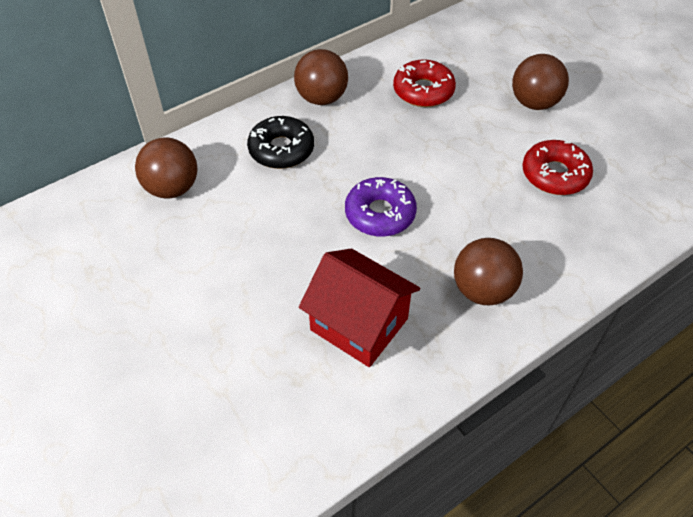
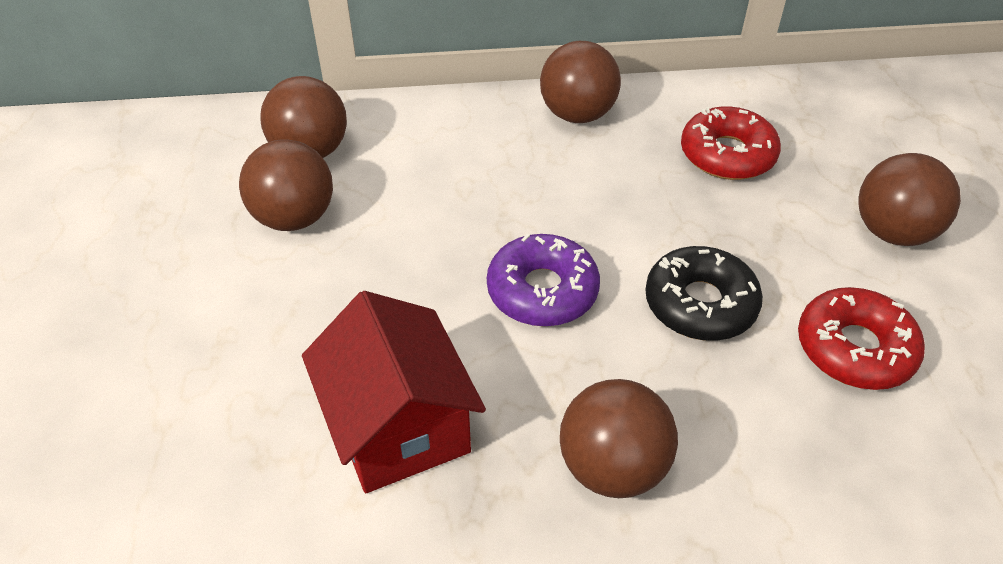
camera: 30 degrees right, 5 degrees down
black donut [247,116,314,169] -> black donut moved to [645,246,763,341]
none -> brown ball [239,139,333,231]

